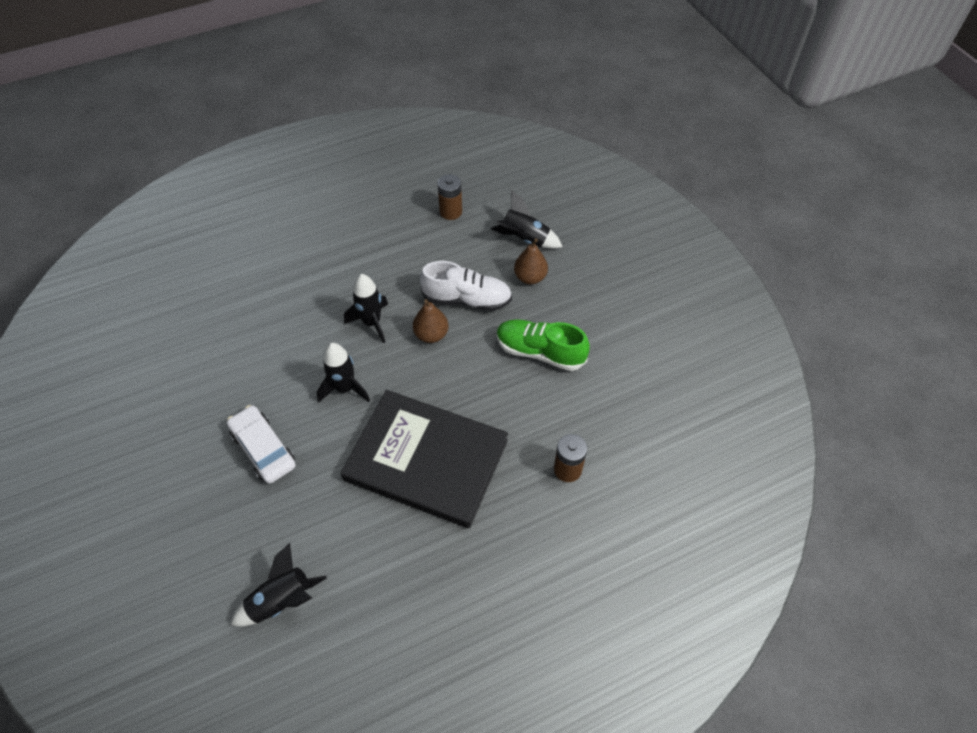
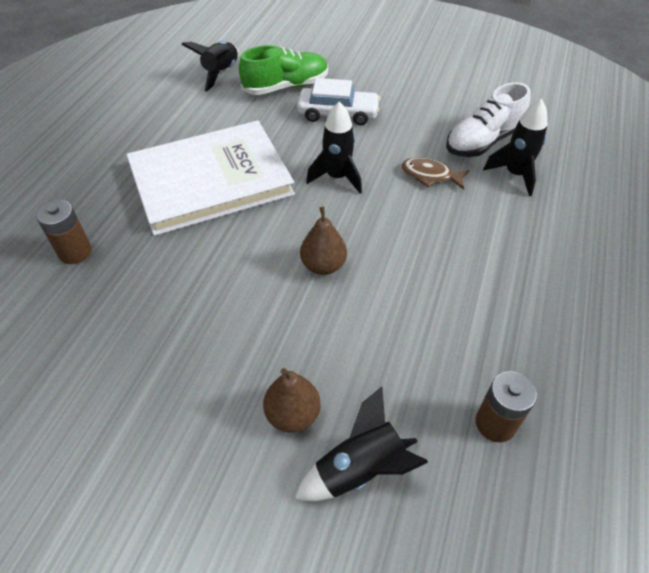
camera: 135 degrees right, 5 degrees down
black book [341,390,508,528] -> white book [126,120,295,236]
black rocket [344,274,388,343] -> black rocket moved to [483,99,548,196]
white shoe [420,261,512,311] -> white shoe moved to [446,82,531,157]
green shoe [497,319,590,371] -> green shoe moved to [239,45,328,95]
none -> brown fish [401,158,469,190]

